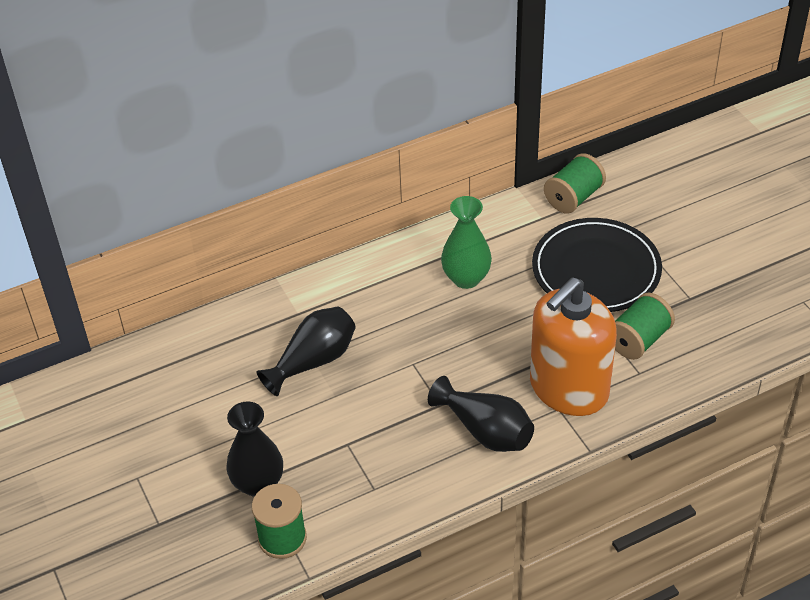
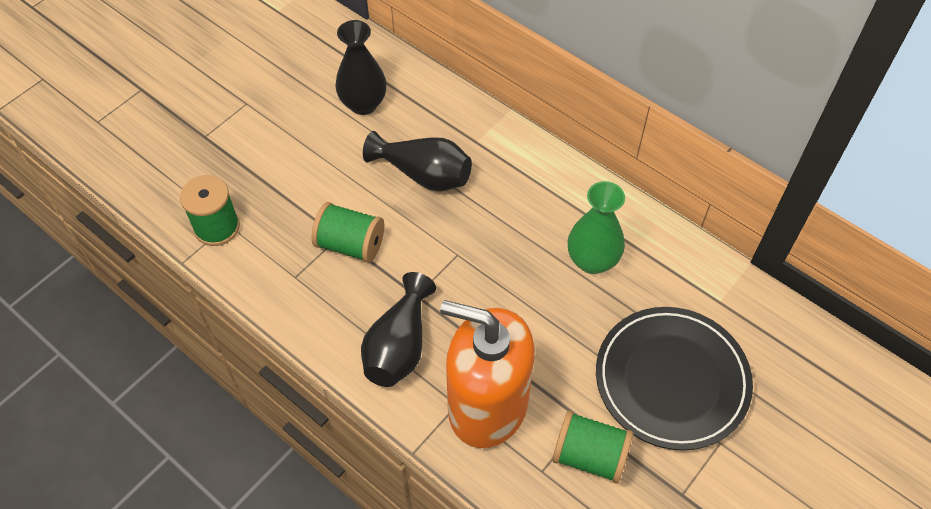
camera: 65 degrees right, 10 degrees up
black vase [226,402,283,497] -> black vase moved to [335,20,387,115]
green spool [544,153,606,214] -> green spool moved to [312,202,384,263]

